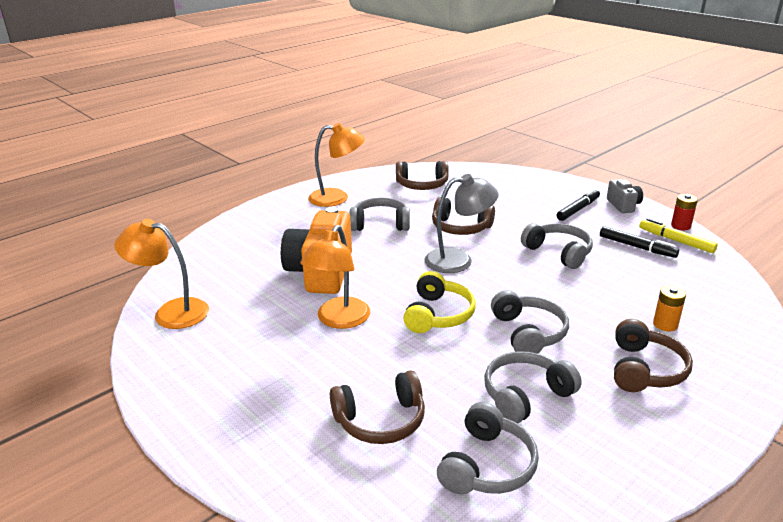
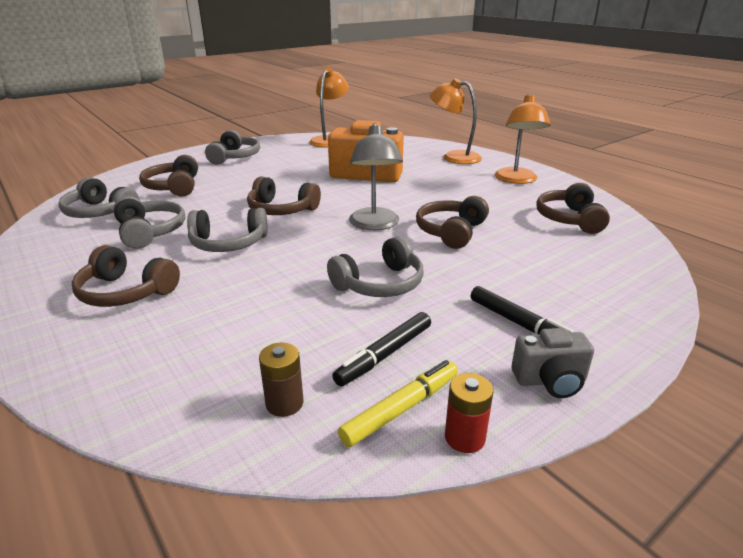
camera: 95 degrees right, 0 degrees up
orange lamp [300,225,370,329] -> orange lamp moved to [430,78,482,164]
grey headphones [349,198,410,231] -> grey headphones moved to [205,130,260,165]
yellow headphones [403,271,476,333] -> brown headphones [247,176,321,215]
orange battery [653,285,686,331] -> none
none -> brown battery [259,342,303,417]

